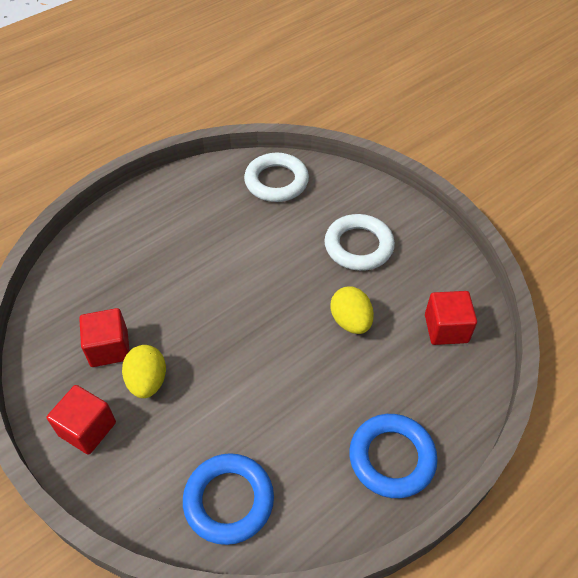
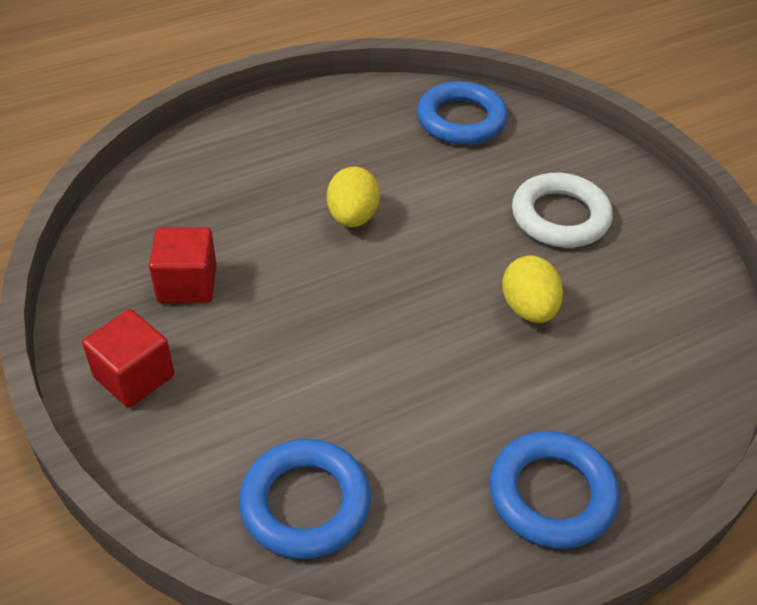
camera: 10 degrees right, 5 degrees down
yellow egg [122,345,166,398] -> yellow egg moved to [327,167,380,227]
white ring [244,153,309,202] -> blue ring [417,81,508,145]
red cube [425,291,477,345] -> none

